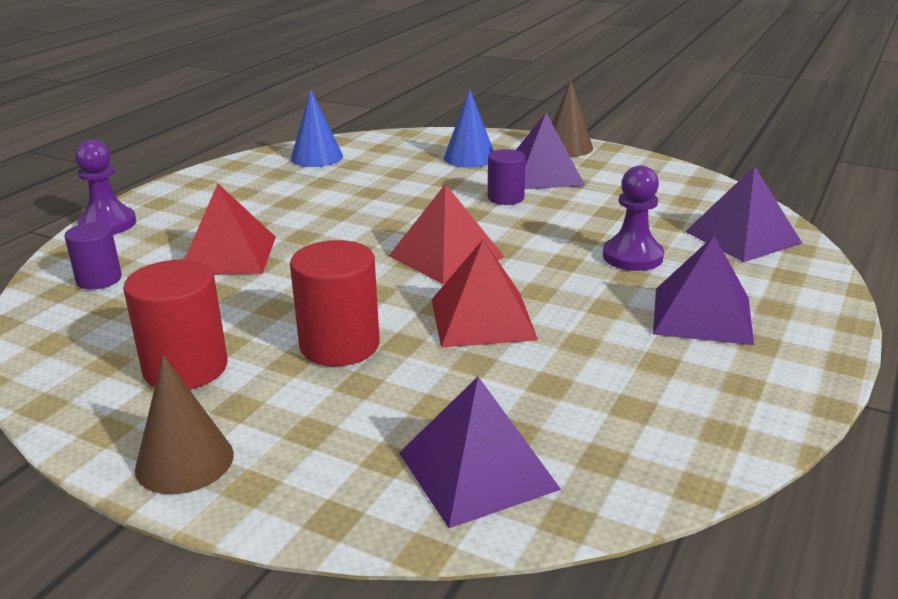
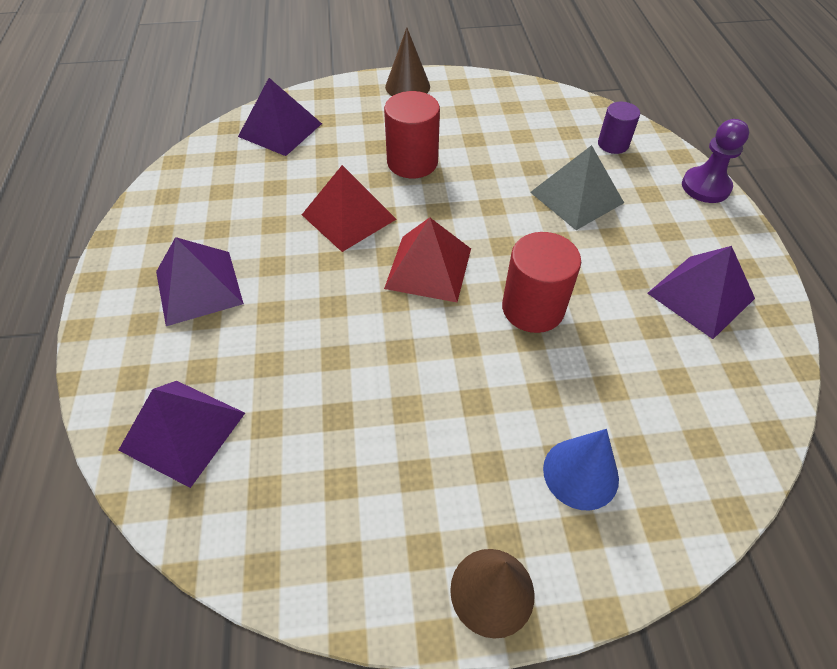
camera: 145 degrees right, 25 degrees up
red cylinder [123,260,228,390] -> red cylinder moved to [502,232,581,333]
red pyramid [184,184,276,274] -> grey pyramid [530,145,624,230]
blue cone [291,89,343,167] -> none
purple cylinder [488,149,526,205] -> none
purple pyramid [516,113,585,189] -> purple pyramid moved to [647,246,755,339]
purple pawn [603,165,664,271] -> none

